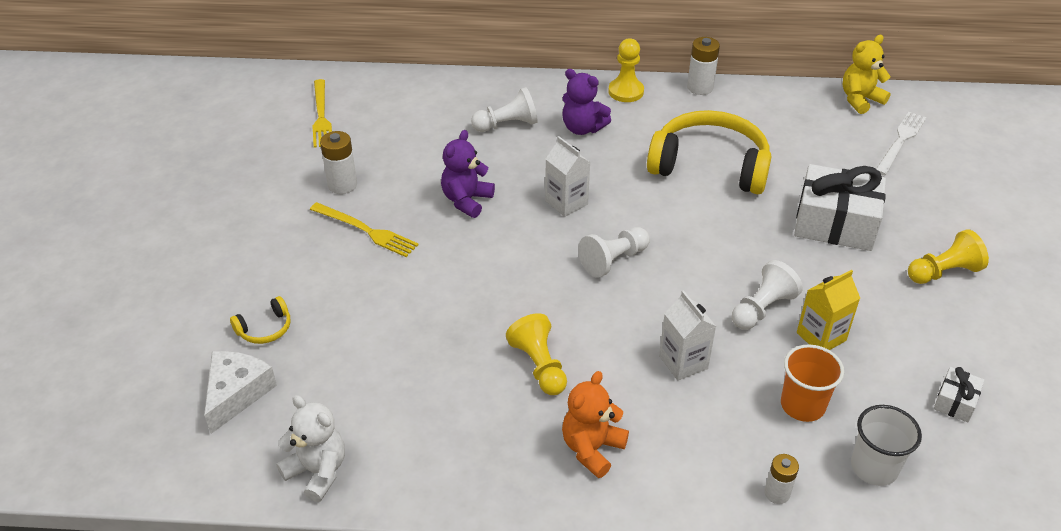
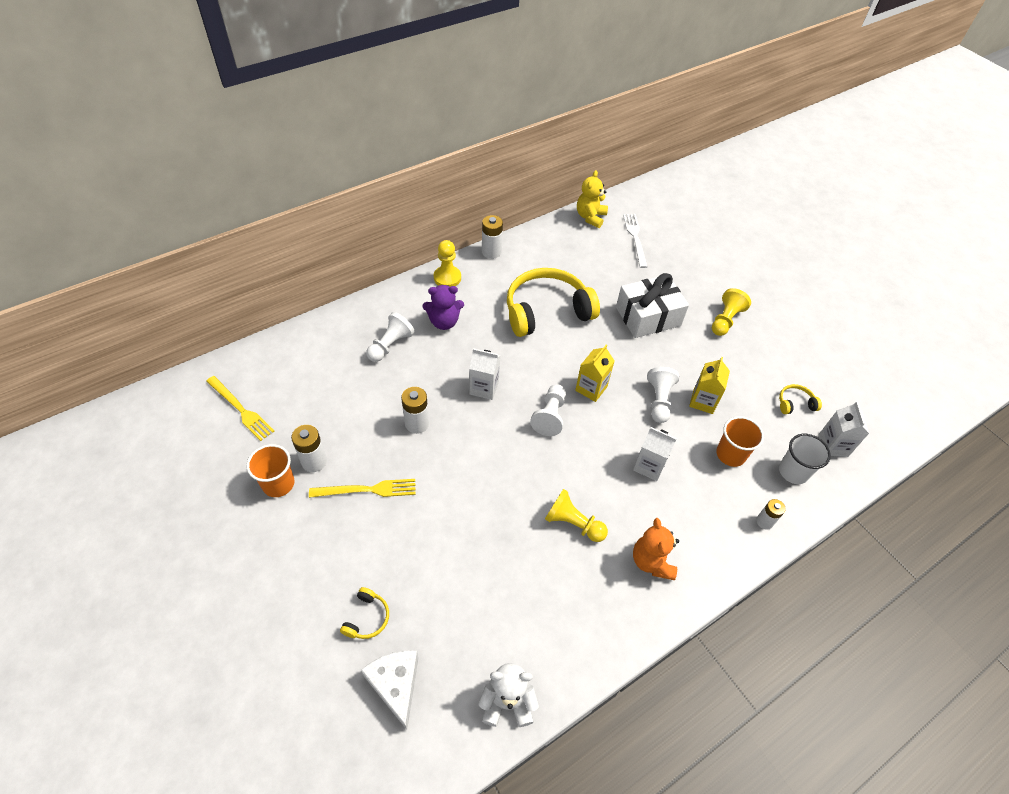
camera: 40 degrees left, 10 degrees up
purple teddy bear [441,130,495,218] -> white battery [401,387,429,434]
white gift [934,367,984,422] -> yellow headphones [779,384,822,414]
none -> orange cup [246,444,295,497]
none -> yellow carton [575,345,614,402]
none -> white carton [819,401,869,457]

